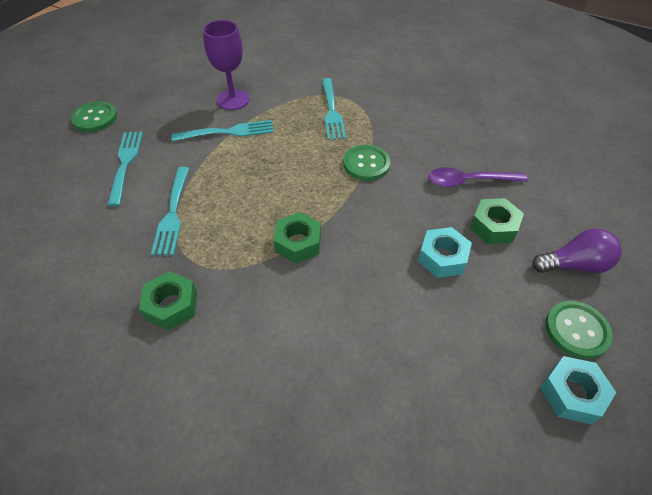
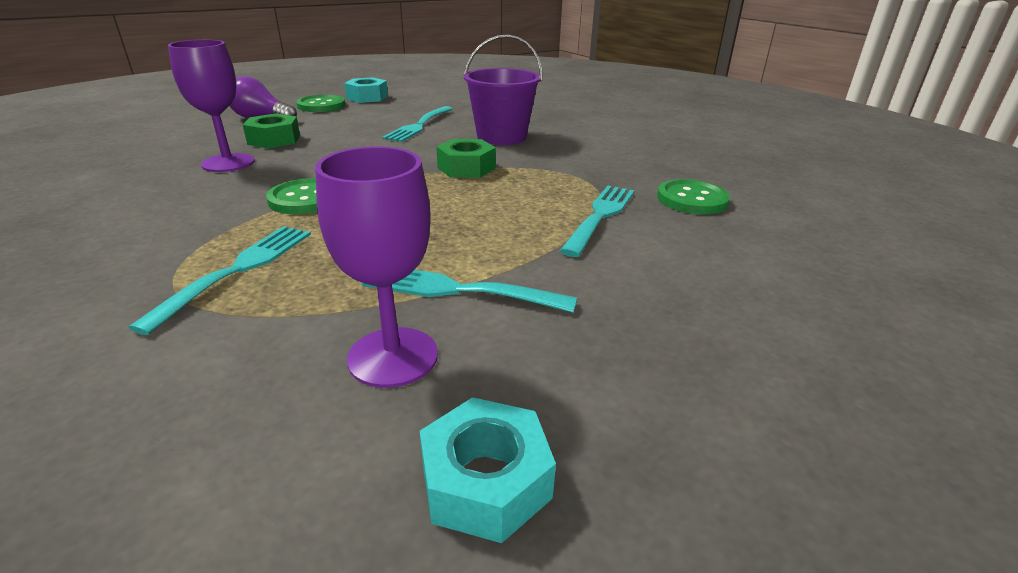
camera: 155 degrees left, 20 degrees down
green button [71,101,117,132] -> green button moved to [657,179,730,214]
turquoise fork [107,131,143,207] -> turquoise fork moved to [382,106,453,142]
green nut [139,271,197,330] -> none
turquoise nut [418,227,472,278] -> turquoise nut moved to [420,397,556,543]
purple spoon [429,167,528,187] -> purple goblet [168,40,255,172]
none -> purple bucket [464,34,542,145]

